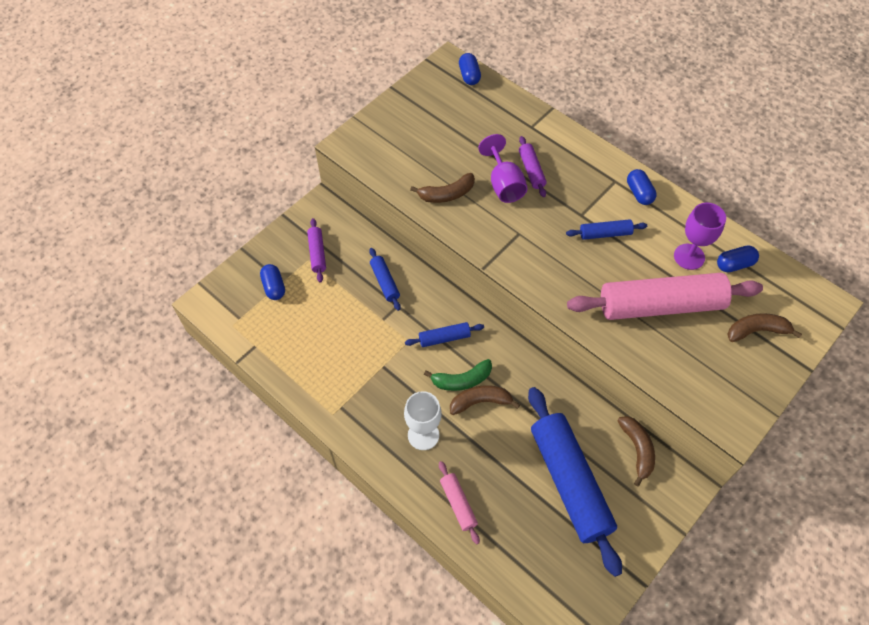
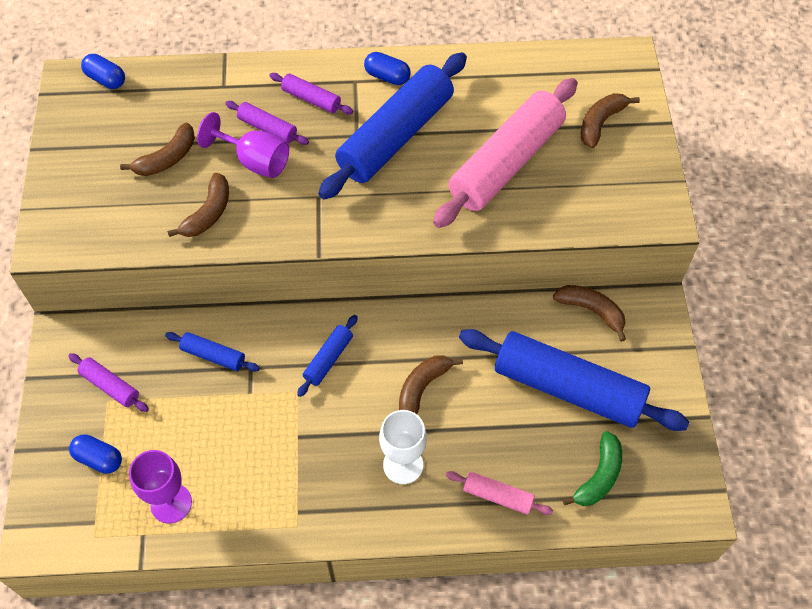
camera: 45 degrees left, 0 degrees up
green banana [424,359,492,391] -> green banana moved to [562,431,622,506]
blue rolling pin [566,219,647,240] -> blue rolling pin [318,52,467,200], size x2.26
purple goblet [674,203,726,270] -> purple goblet moved to [129,450,192,524]
blue capsule [717,245,759,272] -> none
none -> brown banana [120,123,195,176]
none -> purple rolling pin [269,73,353,114]

